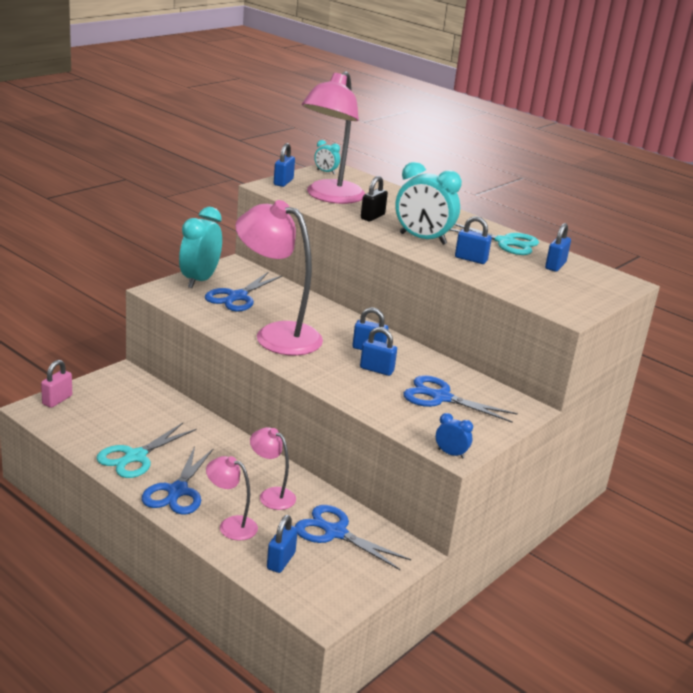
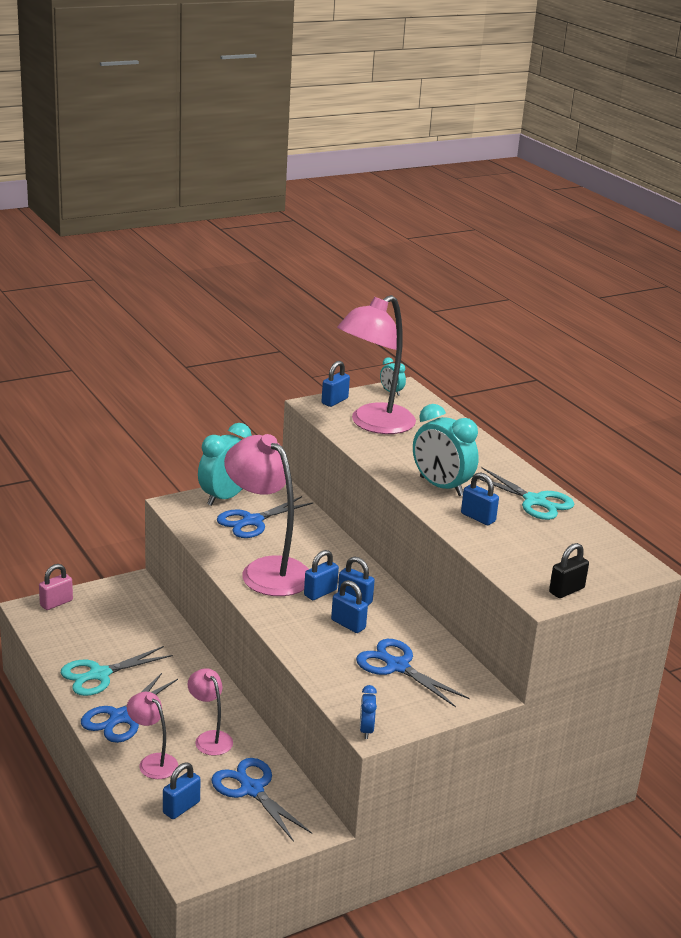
camera: 20 degrees right, 0 degrees up
black padlock [361,176,388,221] -> black padlock moved to [549,543,589,598]
blue clock [436,413,473,459] -> blue clock turned 135 degrees counterclockwise [360,685,377,739]
blue padlock [545,223,571,272] -> blue padlock moved to [304,550,339,600]

